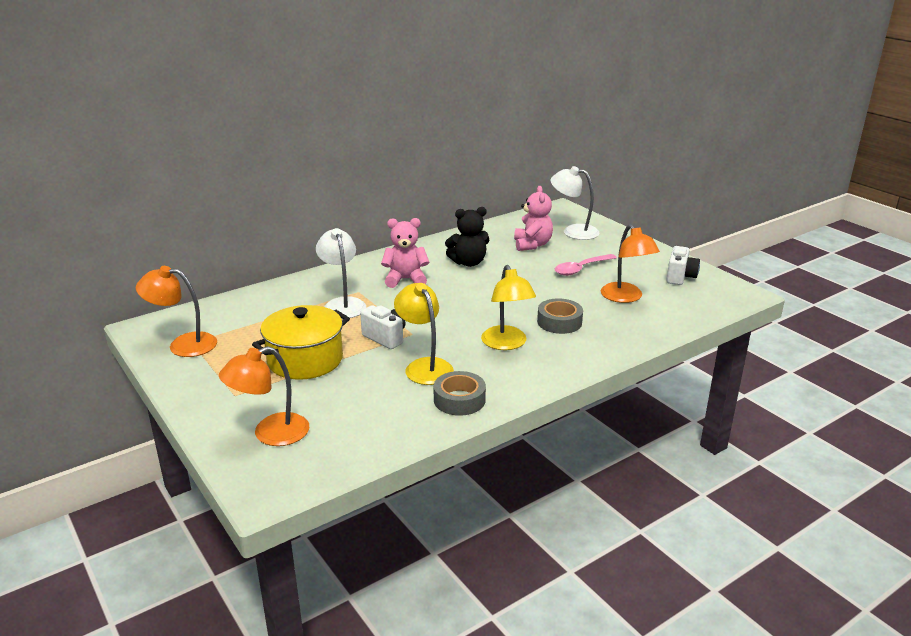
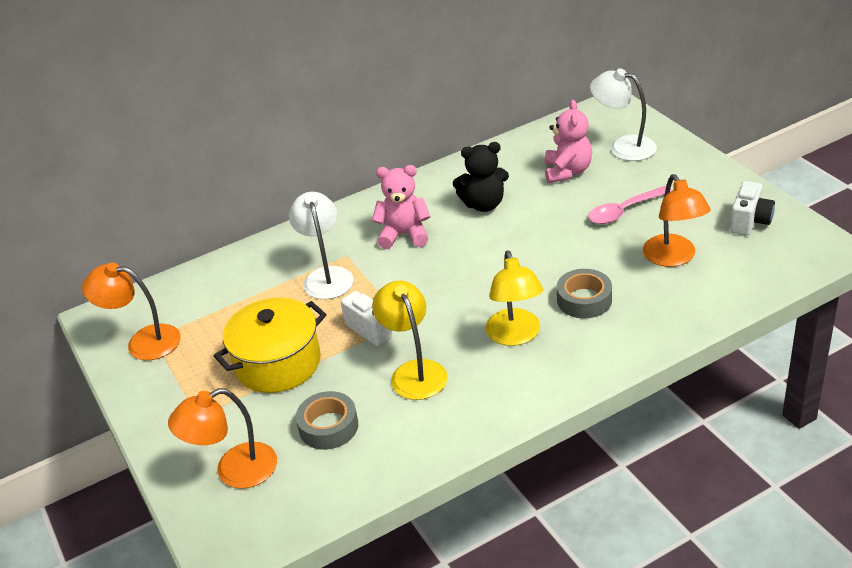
camera: 10 degrees right, 10 degrees up
grey tape [434,371,486,416] -> grey tape moved to [296,391,358,450]

